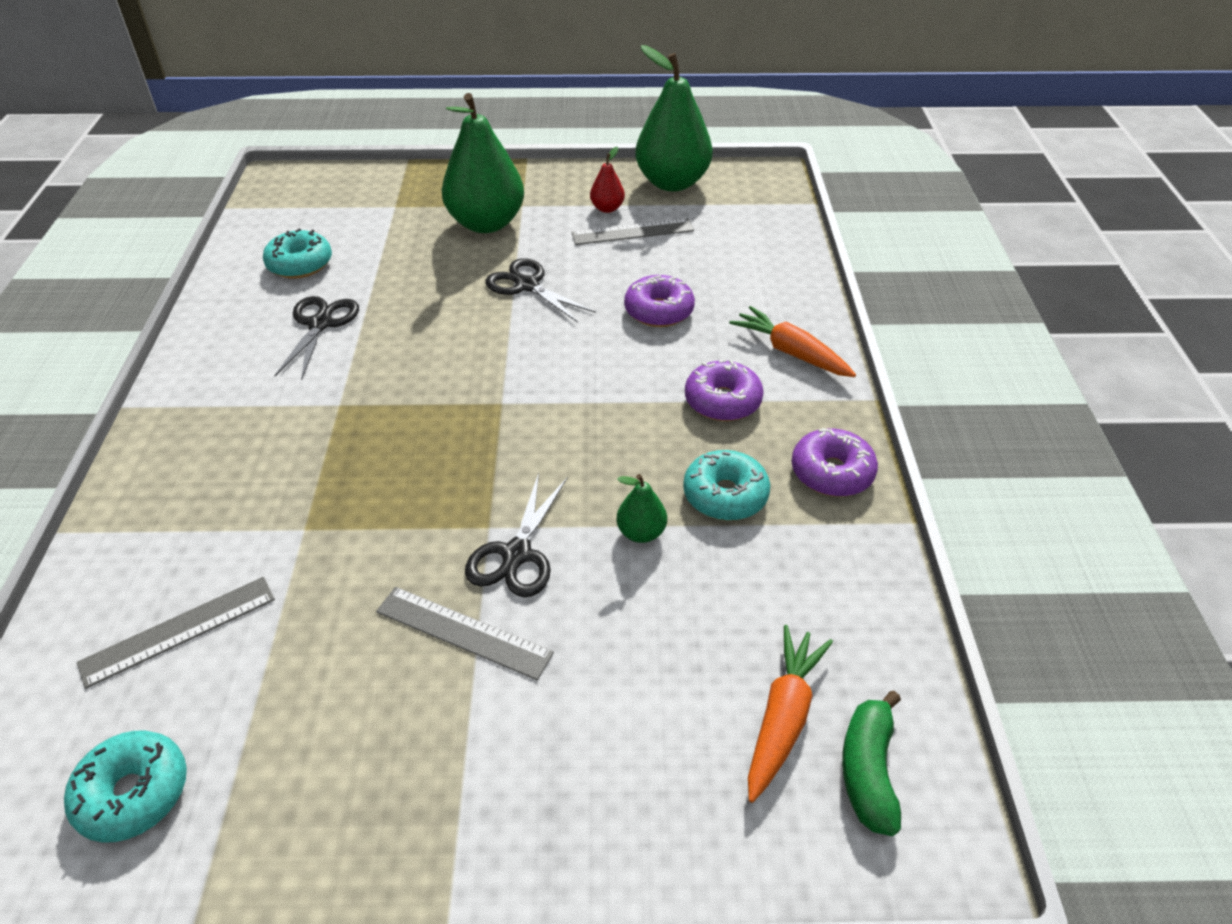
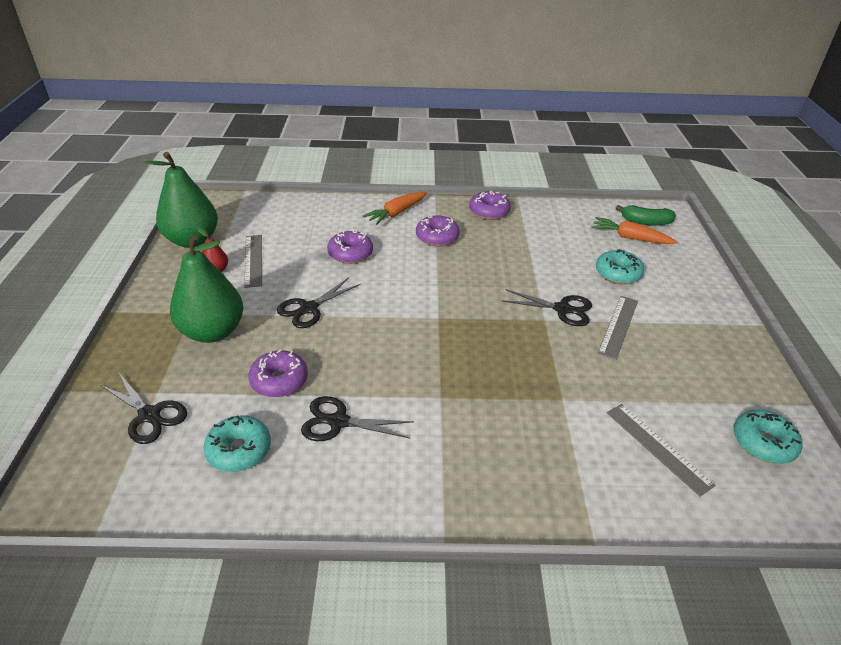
camera: 90 degrees left, 5 degrees down
green pear [617,474,667,543] -> none
turquoise donut [683,450,770,521] -> turquoise donut moved to [596,249,644,284]
none -> black scissors [100,373,187,444]
none -> purple donut [248,349,308,397]

